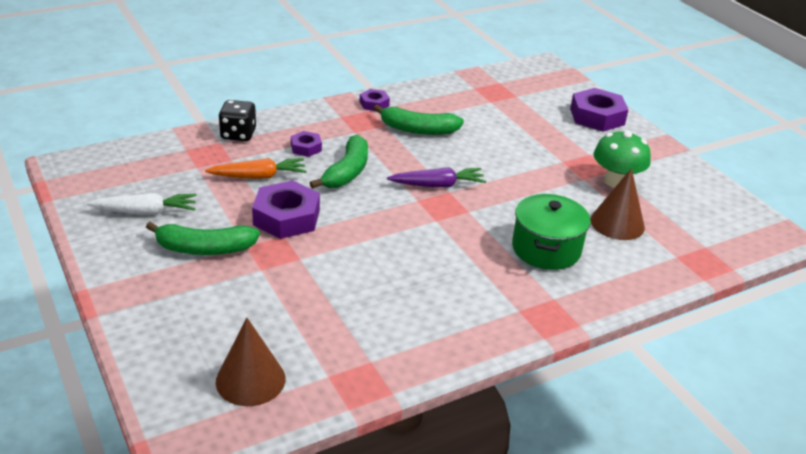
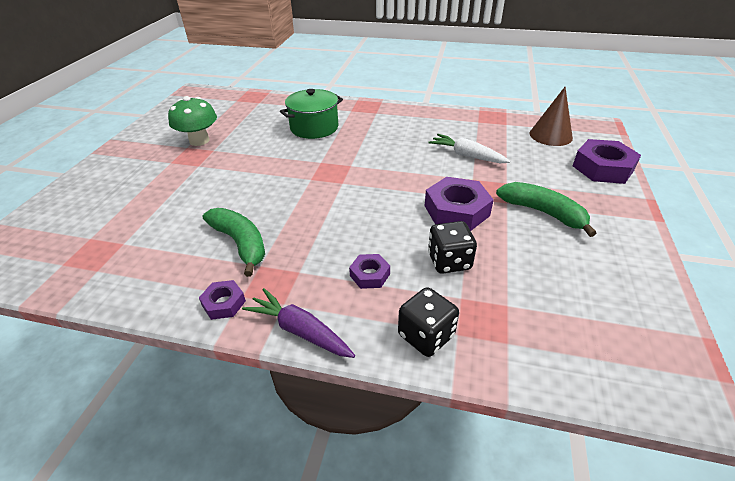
camera: 135 degrees left, 5 degrees up
white carrot [87,193,197,214] -> white carrot moved to [428,134,510,163]
orange carrot [205,158,307,179] -> black dice [428,221,477,274]
green banana [310,135,368,189] -> none
purple carrot [387,167,486,188] -> purple carrot moved to [242,288,355,358]
purple nut [570,88,629,132] -> purple nut moved to [573,139,641,184]
brown cone [590,168,645,240] -> none

